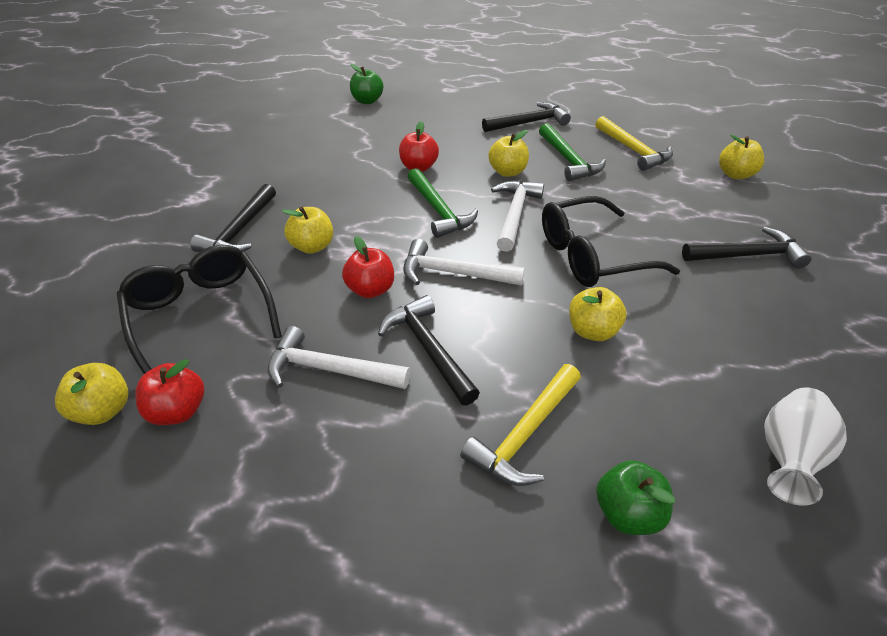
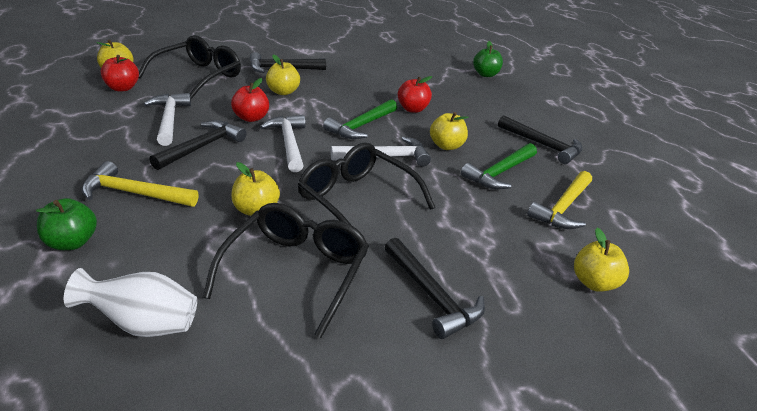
camera: 60 degrees right, 10 degrees down
none -> black glasses [203,203,369,338]

